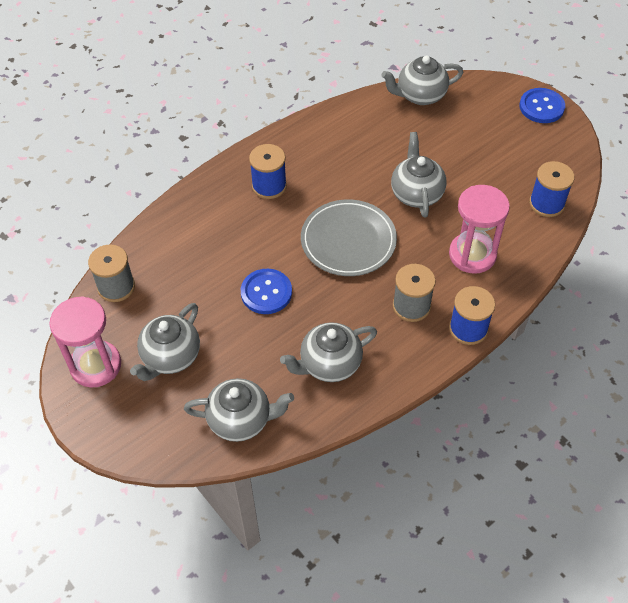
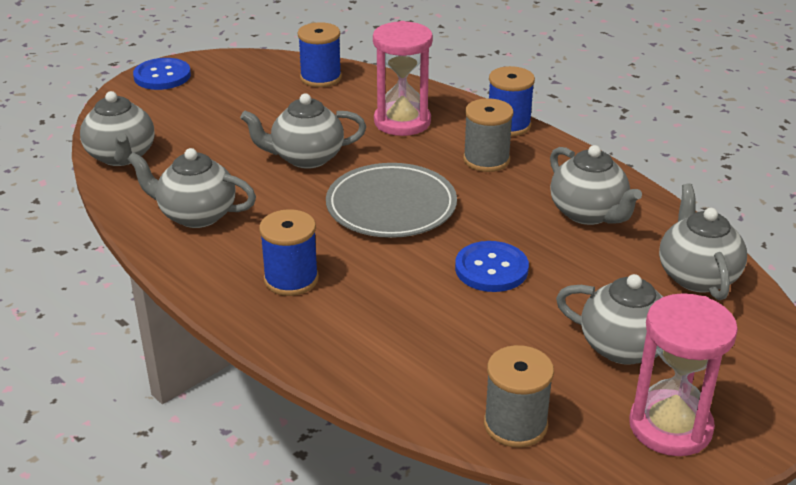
camera: 95 degrees left, 20 degrees down
none -> grey teapot [127,148,256,228]

